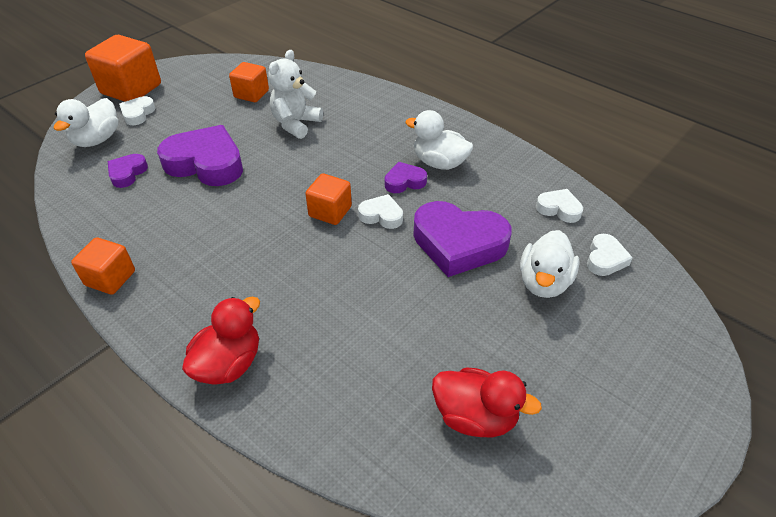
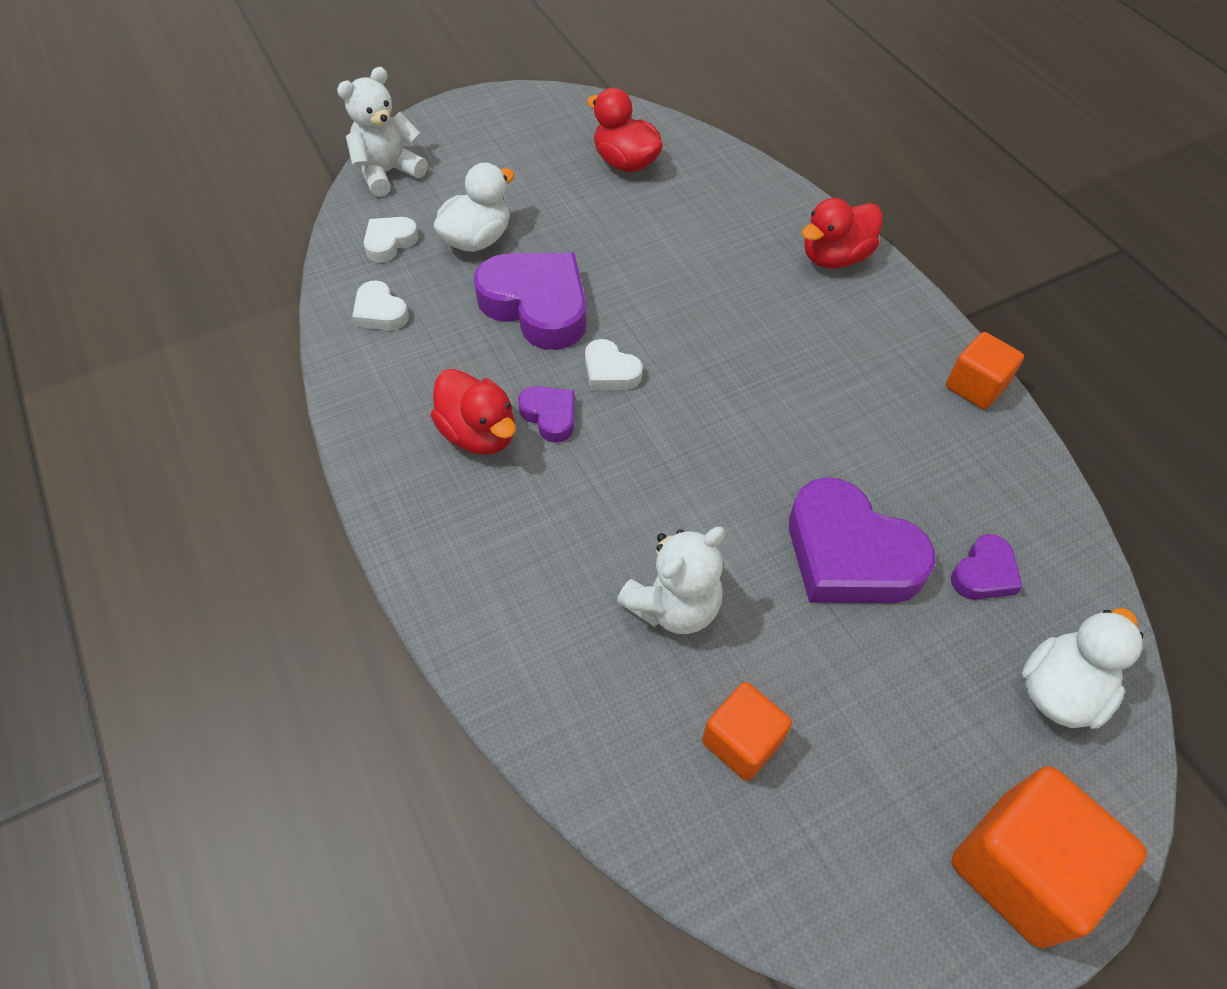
camera: 160 degrees left, 10 degrees up
white heart [119,96,155,125] -> none
orange cube [305,173,352,225] -> none
purple heart [385,162,427,193] -> purple heart turned 135 degrees counterclockwise [518,386,575,443]
white duck [405,110,473,170] -> red duck [431,369,516,455]
none -> white teddy bear [337,67,428,197]

